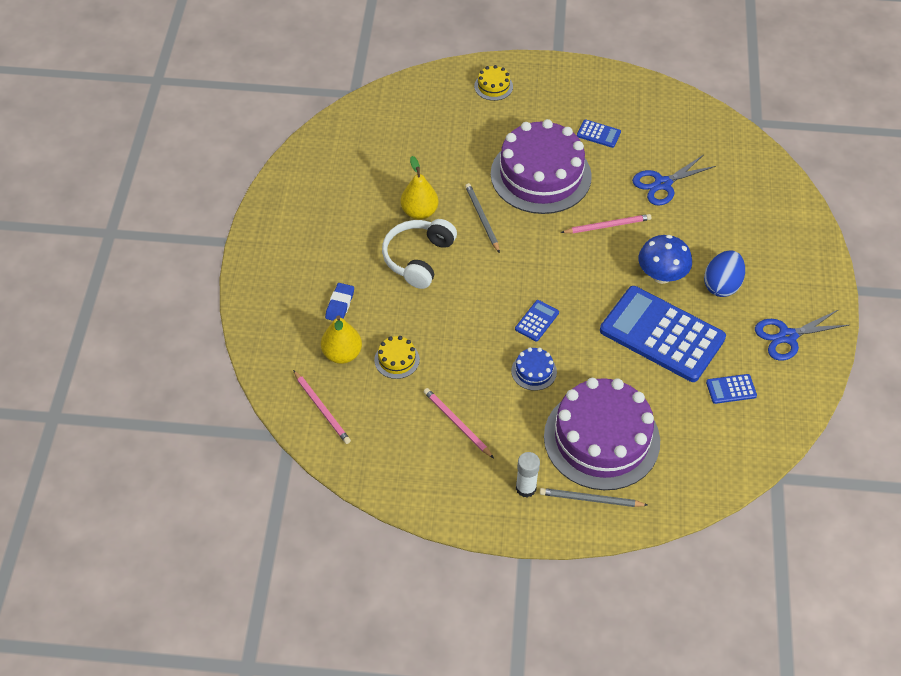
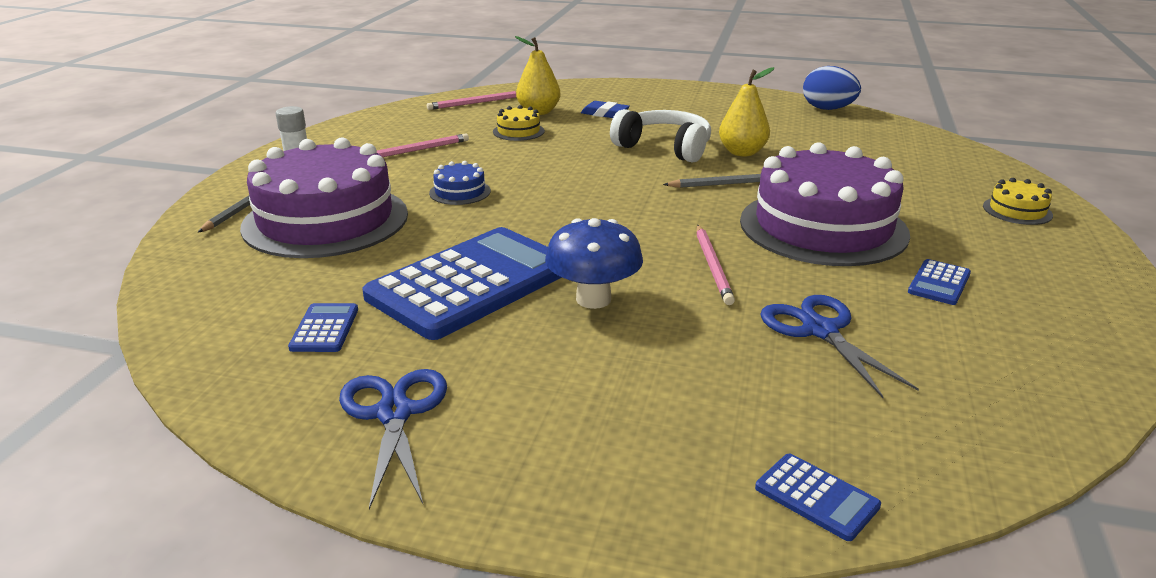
camera: 100 degrees right, 25 degrees down
blue calculator [515,300,559,341] -> blue calculator moved to [755,454,881,541]
blue egg [704,250,745,297] -> blue egg moved to [803,66,861,110]

